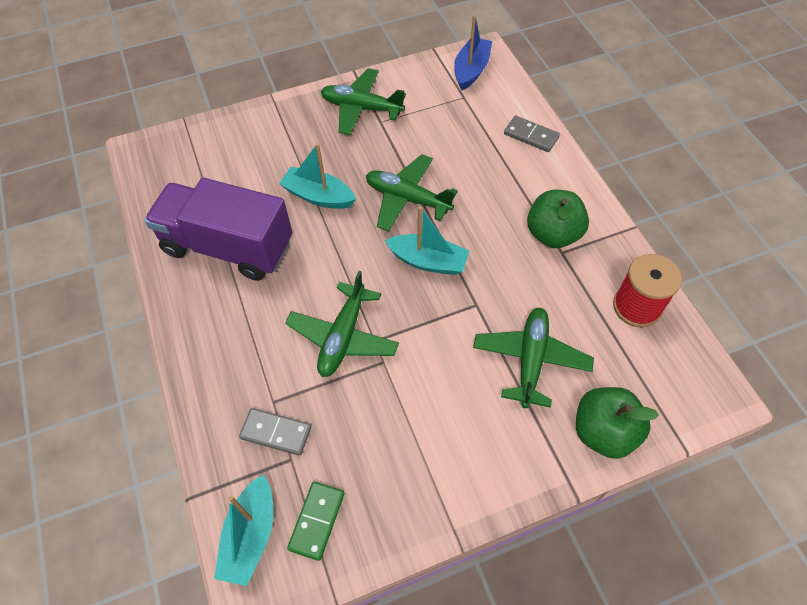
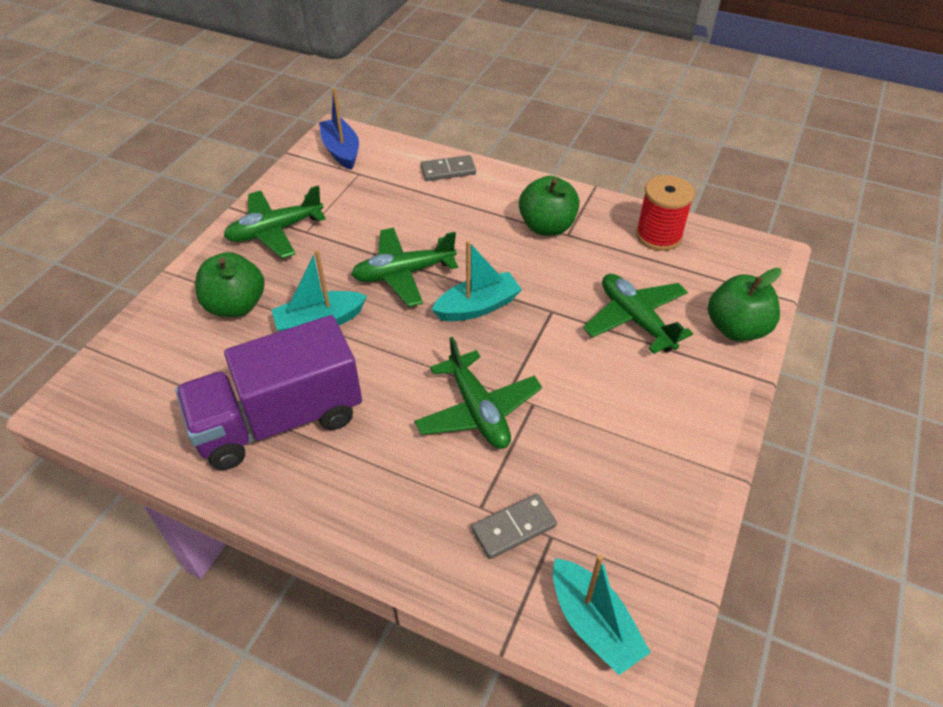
camera: 45 degrees left, 10 degrees down
green domino [287,482,344,561] -> none
none -> green apple [195,252,265,317]

